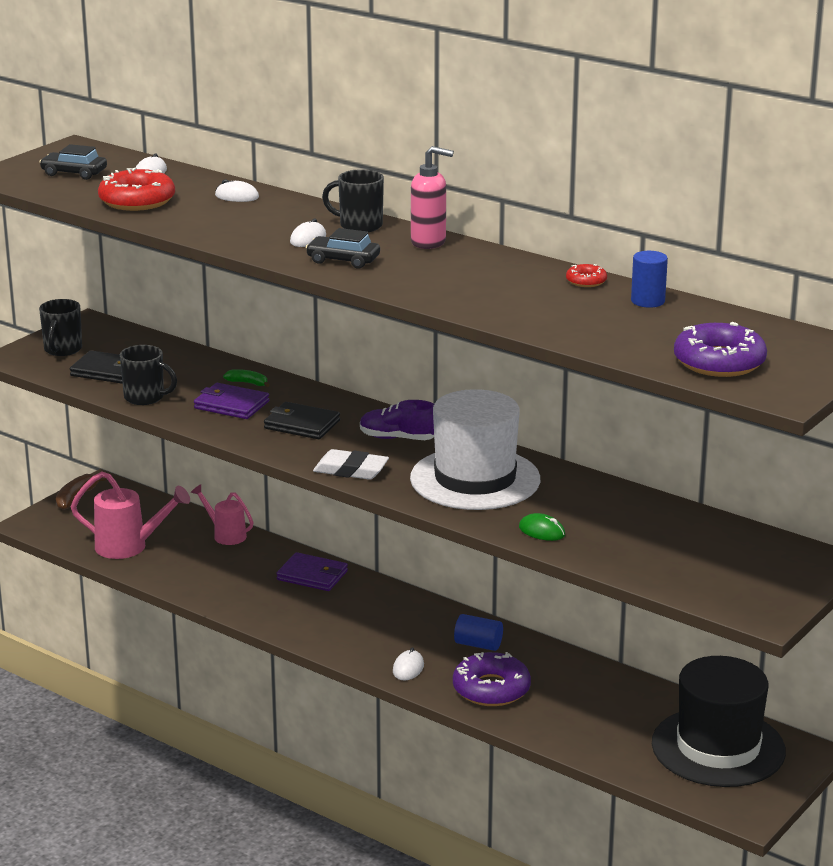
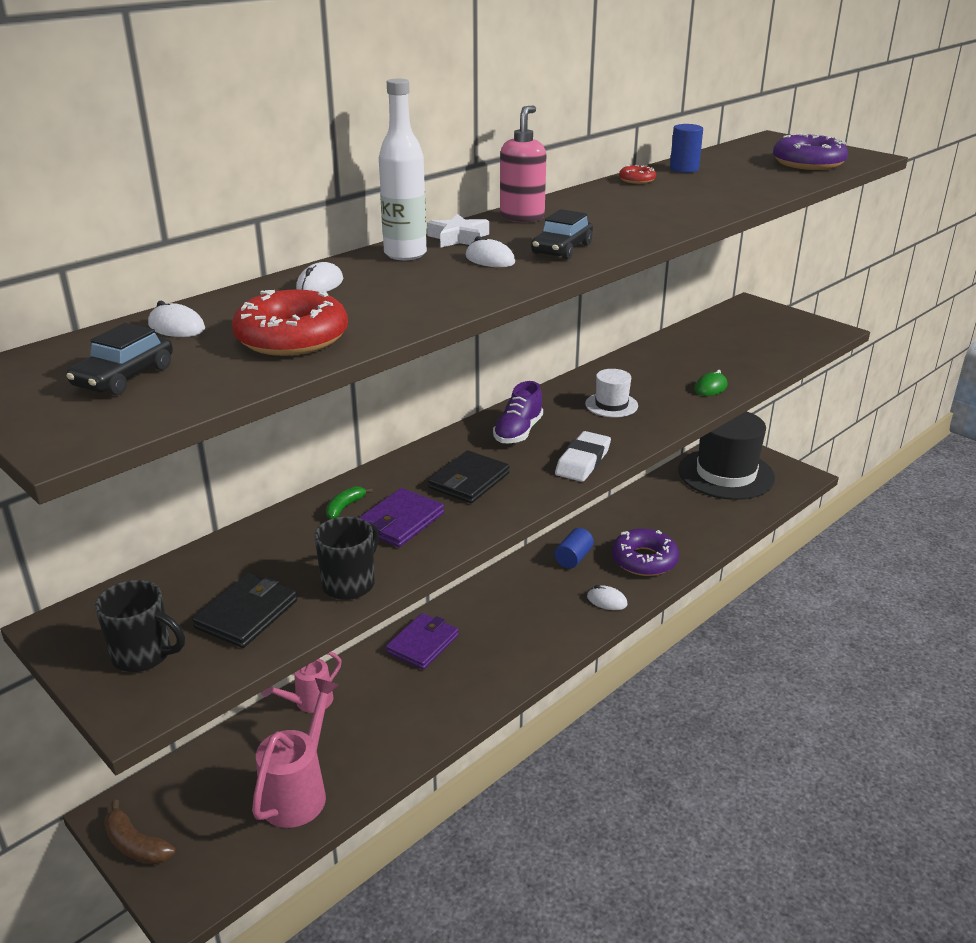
camera: 80 degrees left, 5 degrees up
black mug [322,169,384,232] -> white star [427,214,489,248]
white hat [410,389,540,510] -> white hat [585,369,638,417], size x0.44
none -> white bottle [379,79,427,260]

